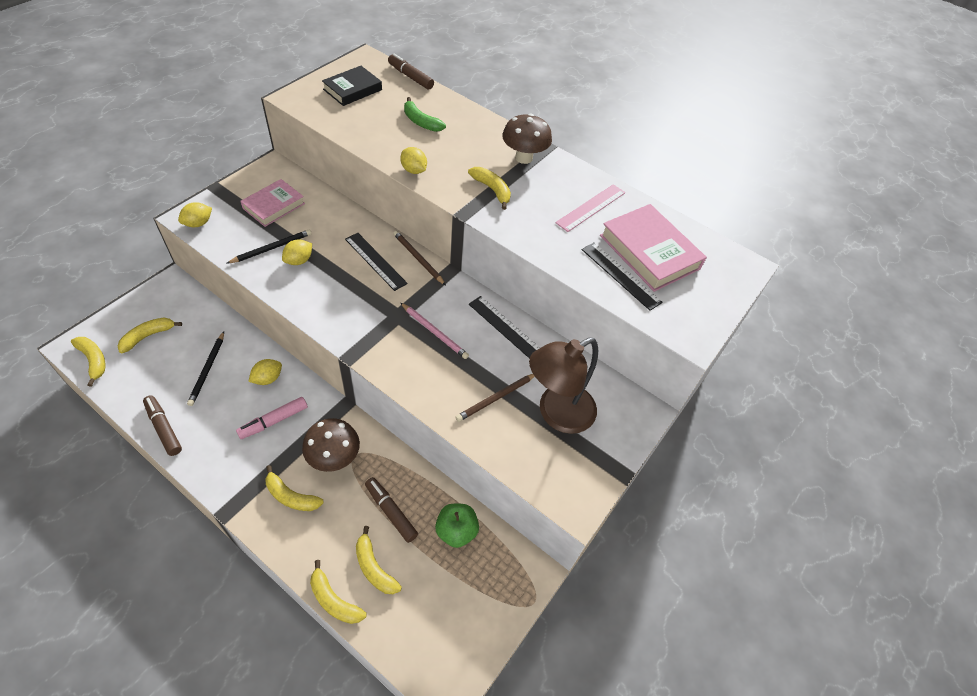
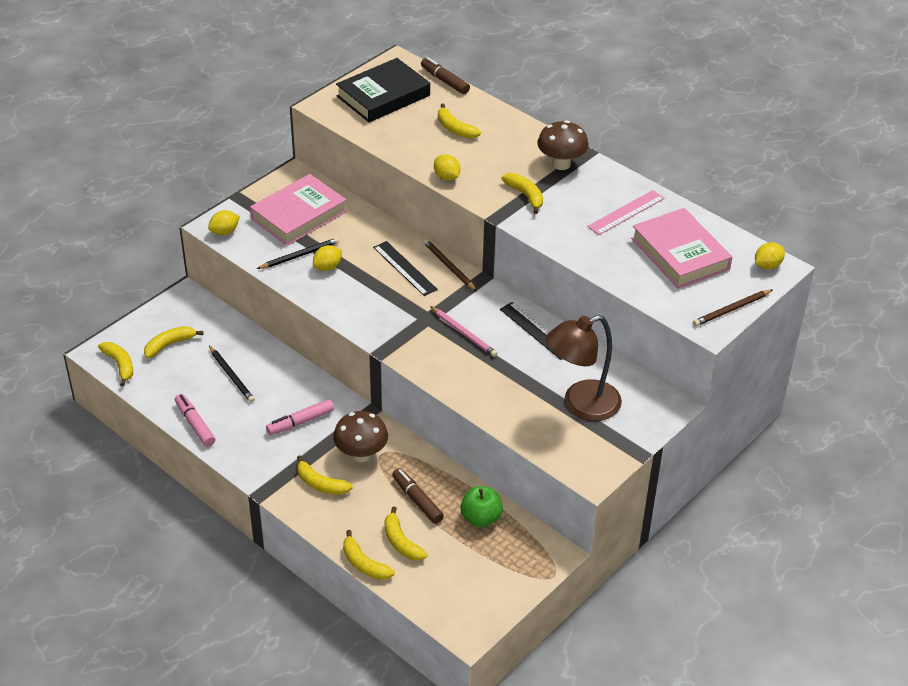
camera: 10 degrees right, 10 degrees down
brown marker [143,395,182,456] -> pink marker [175,394,215,447]
black pencil [187,332,224,406] -> black pencil turned 45 degrees counterclockwise [209,346,255,403]
pink book [240,179,305,227] -> pink book [250,174,347,246], size x1.52
yellow lemon [248,359,282,385] -> yellow lemon moved to [755,242,785,269]
black book [322,66,382,106] -> black book [336,58,430,123], size x1.52
green banana [404,97,446,132] -> yellow banana [438,103,481,139]
brown pencil [455,374,535,422] -> brown pencil moved to [693,289,773,326]
black ruler [582,243,663,311] -> none

